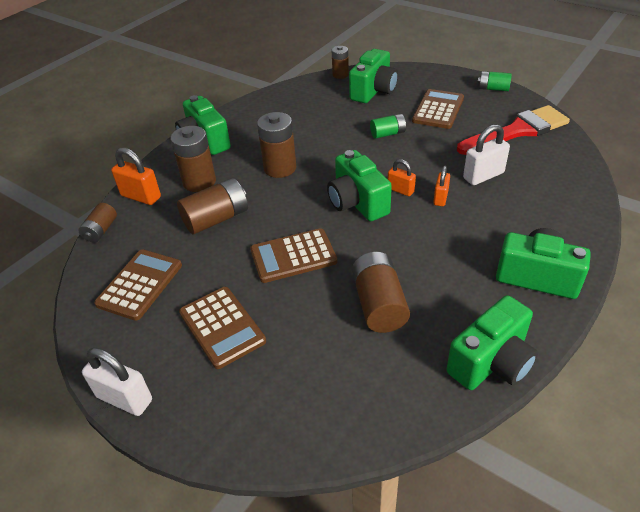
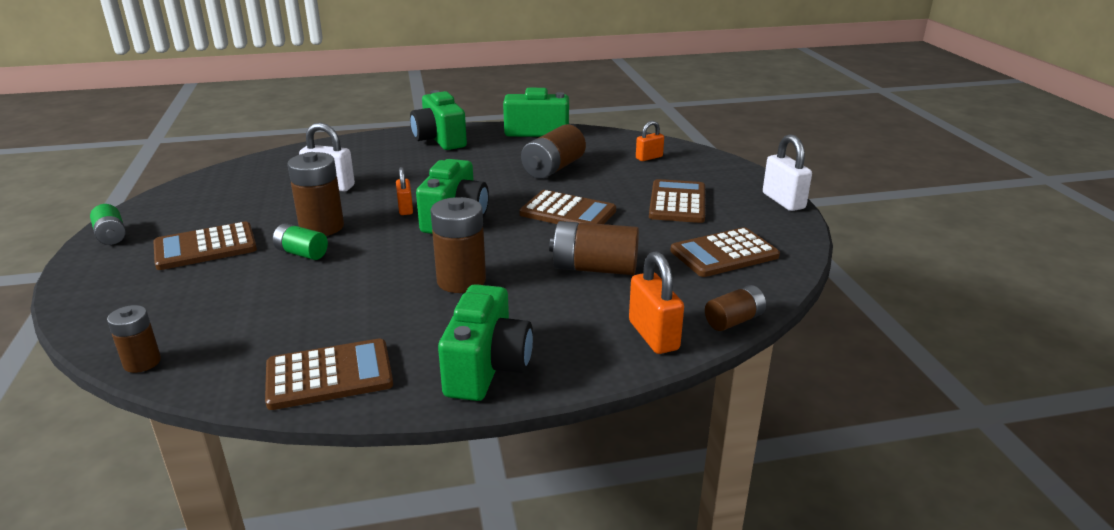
camera: 140 degrees left, 15 degrees down
brown battery [171,126,216,192] -> brown battery moved to [288,152,344,236]
green camera [349,49,398,103] -> none
orange padlock [433,166,450,206] -> orange padlock moved to [636,121,664,161]
red brush [457,105,570,155] -> none
none -> brown calculator [265,338,393,410]

